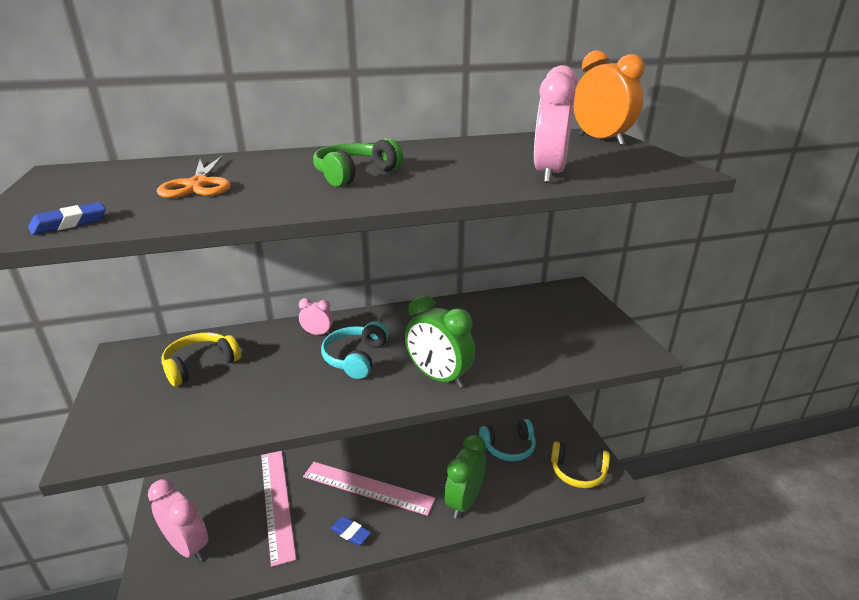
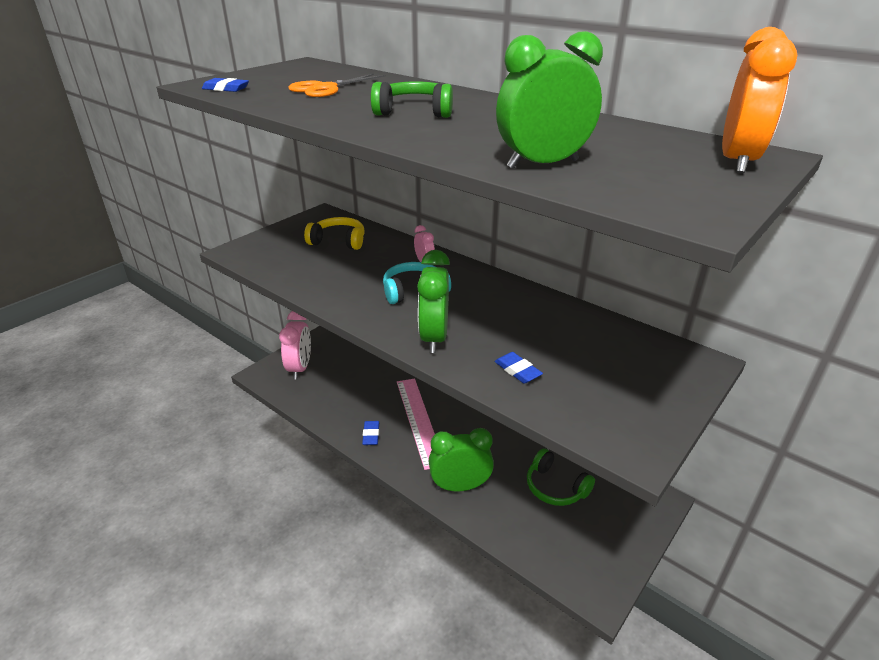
camera: 55 degrees right, 5 degrees up
pink ruler [261,451,296,567] -> none
turquoise headphones [479,419,536,461] -> green headphones [527,448,595,506]
pink clock [534,65,578,183] -> green clock [496,31,603,169]
yellow headphones [551,441,610,488] -> none
none -> blue eraser [494,352,543,384]

